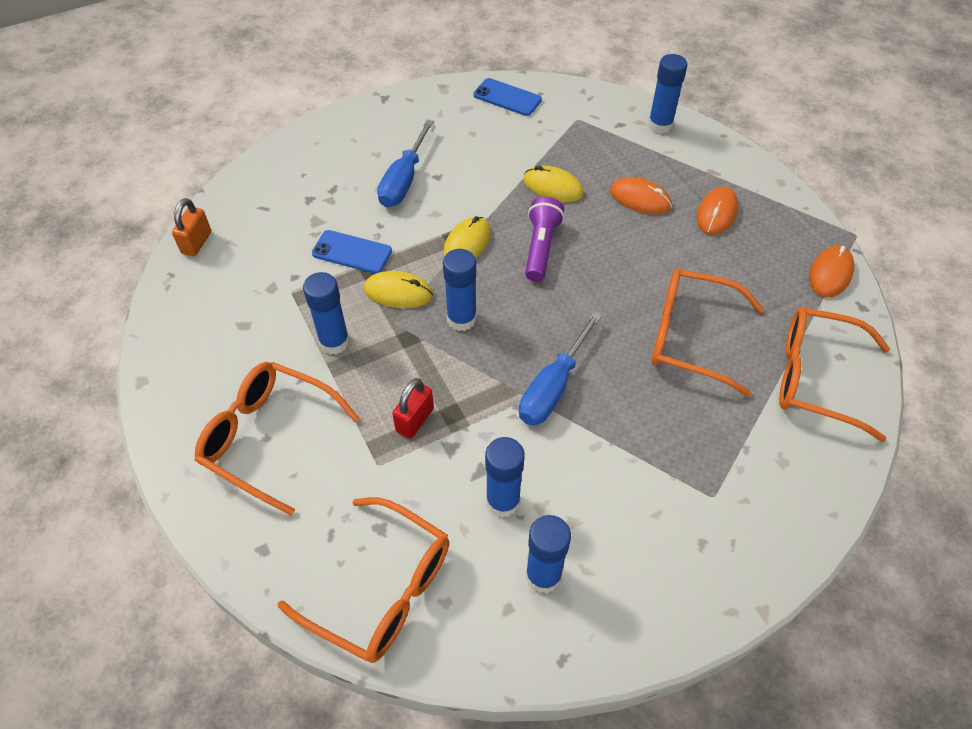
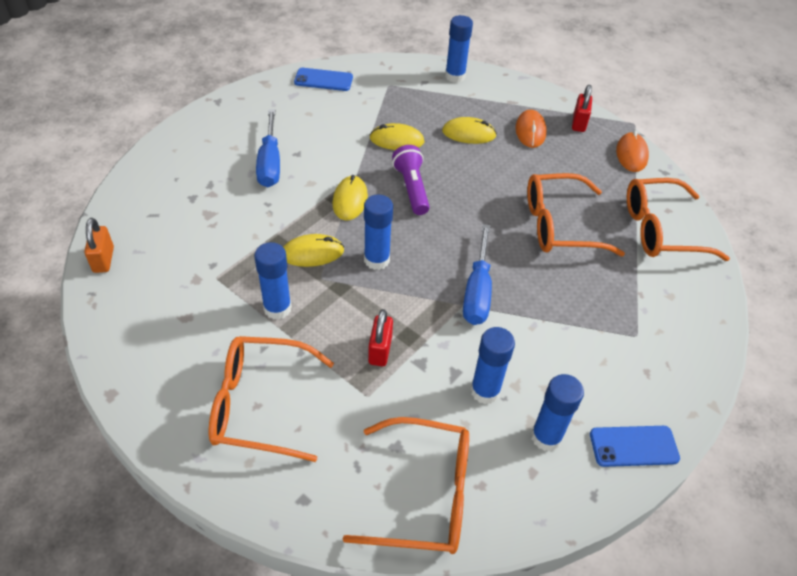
camera: 25 degrees left, 5 degrees down
blue phone [312,230,392,274] -> blue phone moved to [590,426,680,467]
orange mouse [610,177,672,215] -> yellow mouse [442,117,497,144]
none -> red padlock [572,85,592,132]

